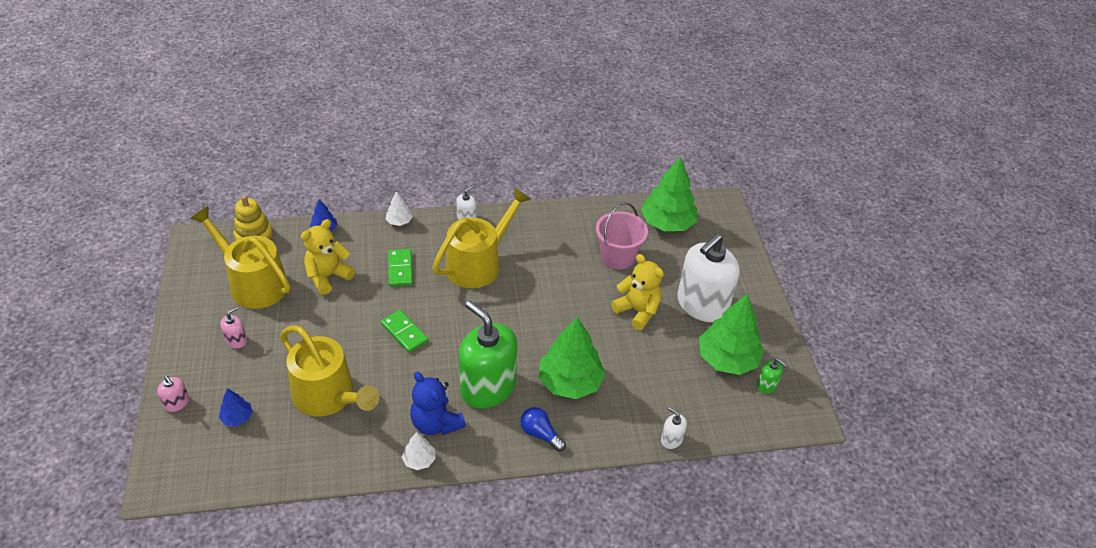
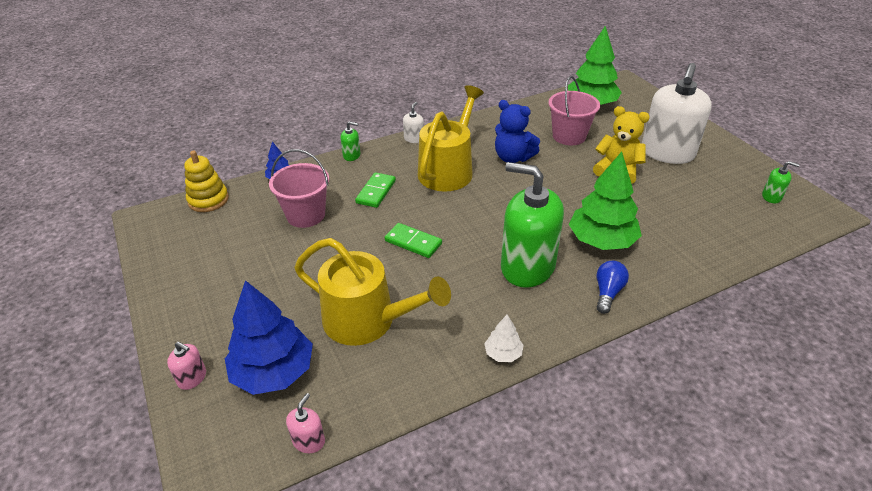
camera: 15 degrees left, 5 degrees down
yellow watering can [190,206,290,309] -> none
blue tree [219,388,253,426] -> blue tree [225,280,313,395], size x2.15
pink soap dispenser [220,307,247,348] -> pink soap dispenser moved to [286,393,325,453]
yellow teddy bear [301,219,355,295] -> pink bucket [269,149,329,228]
white tree [386,191,413,226] -> green soap dispenser [341,121,360,161]
green domino [388,249,413,286] -> green domino turned 45 degrees clockwise [355,172,396,208]
blue teddy bear [410,372,466,435] -> blue teddy bear moved to [495,100,540,163]
blue light bulb [521,407,566,452] -> blue light bulb turned 90 degrees clockwise [596,261,629,314]
white soap dispenser [661,407,687,449] -> none
green tree [699,294,764,375] -> none

